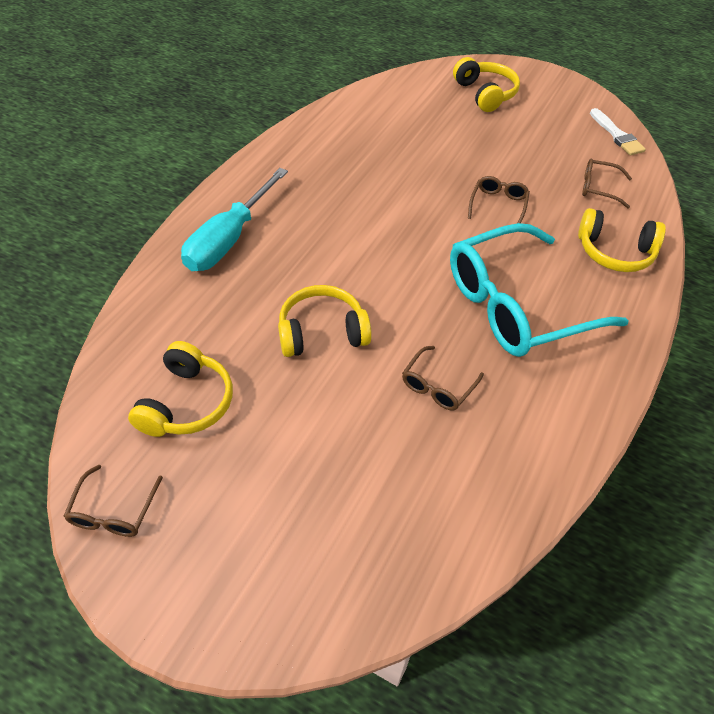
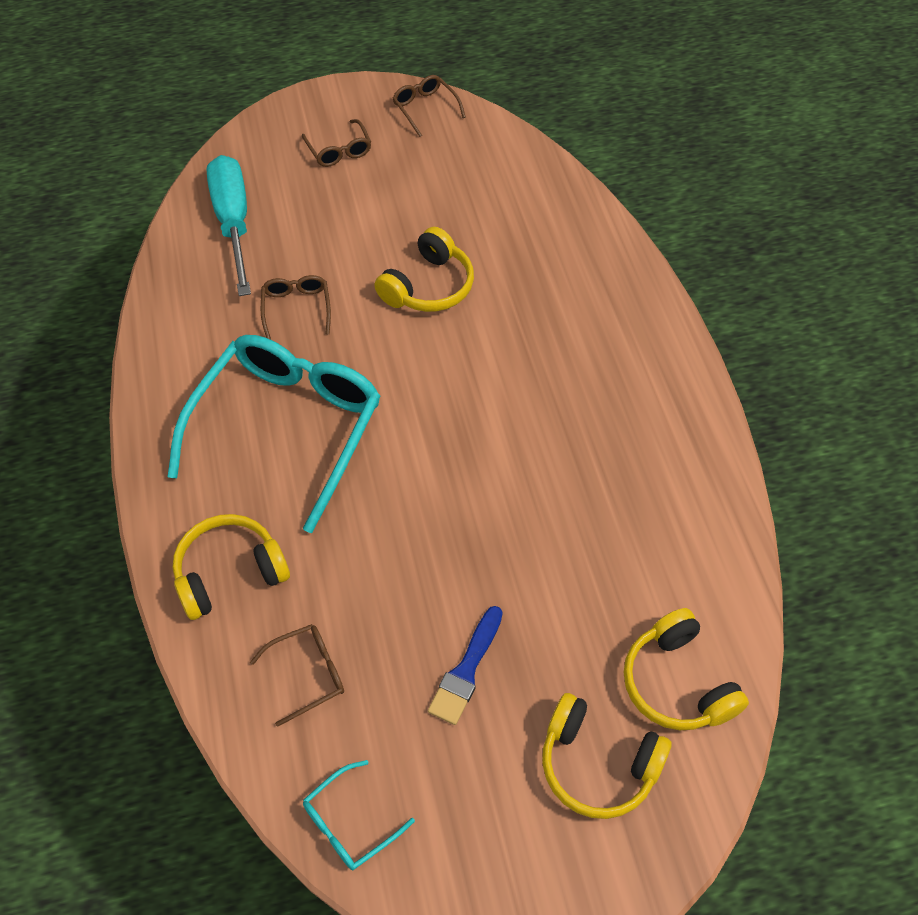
camera: 140 degrees right, 5 degrees up
yellow headphones [128,341,233,437] -> yellow headphones moved to [624,608,749,730]
turquoise screwdriver [181,168,288,271] -> turquoise screwdriver moved to [206,155,251,296]
brown glasses [468,176,530,223] -> brown glasses moved to [302,119,371,167]
white brush [590,108,646,155] -> turquoise glasses [303,760,415,870]
none -> blue brush [428,606,503,725]

